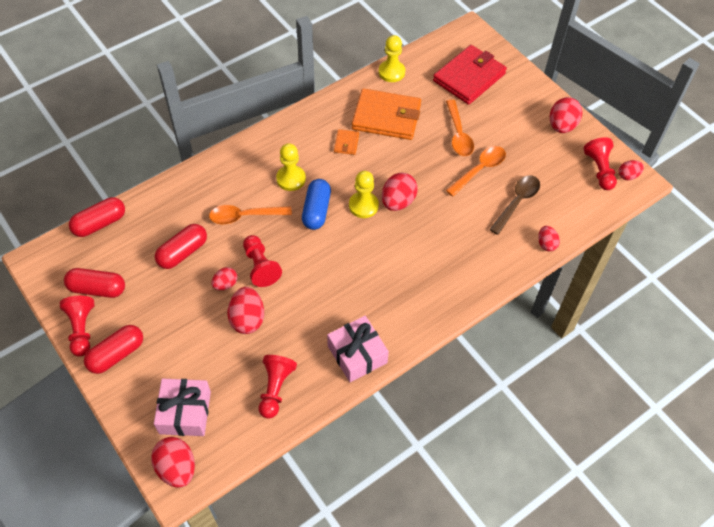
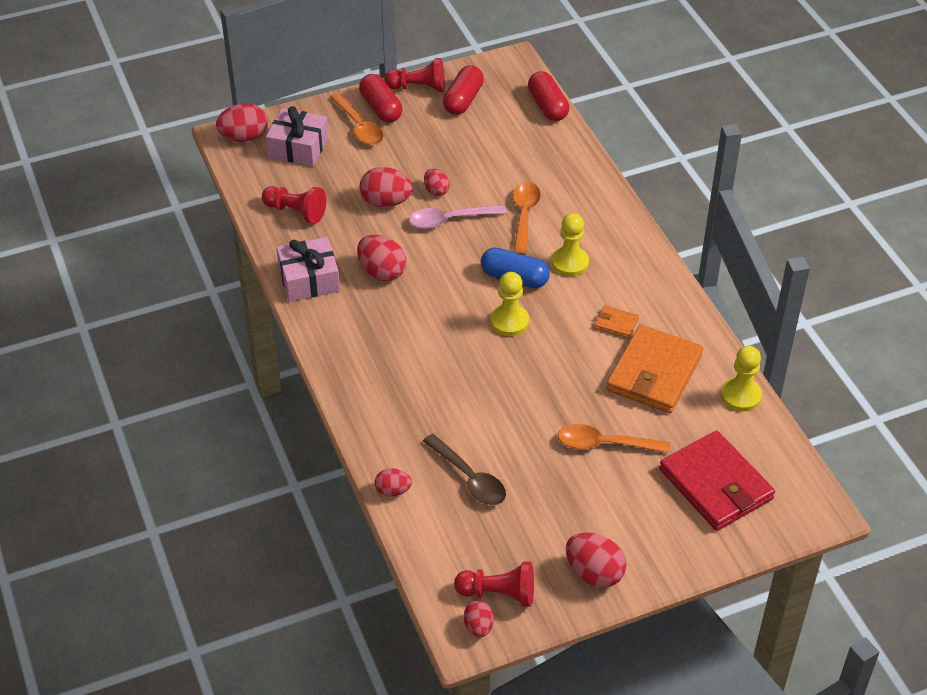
camera: 105 degrees right, 10 degrees down
red capsule [155,224,207,269] -> none
red pawn [243,235,282,287] -> pink spoon [409,205,506,229]
red egg [382,173,418,211] -> red egg moved to [357,235,406,281]
orange spoon [446,146,506,196] -> orange spoon moved to [330,93,384,145]

